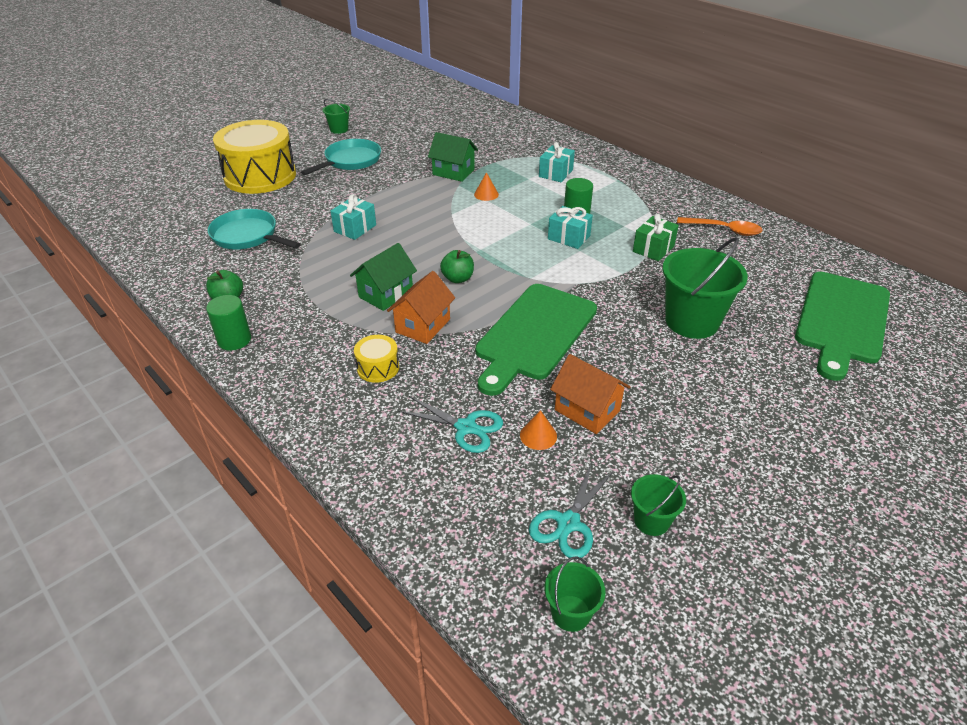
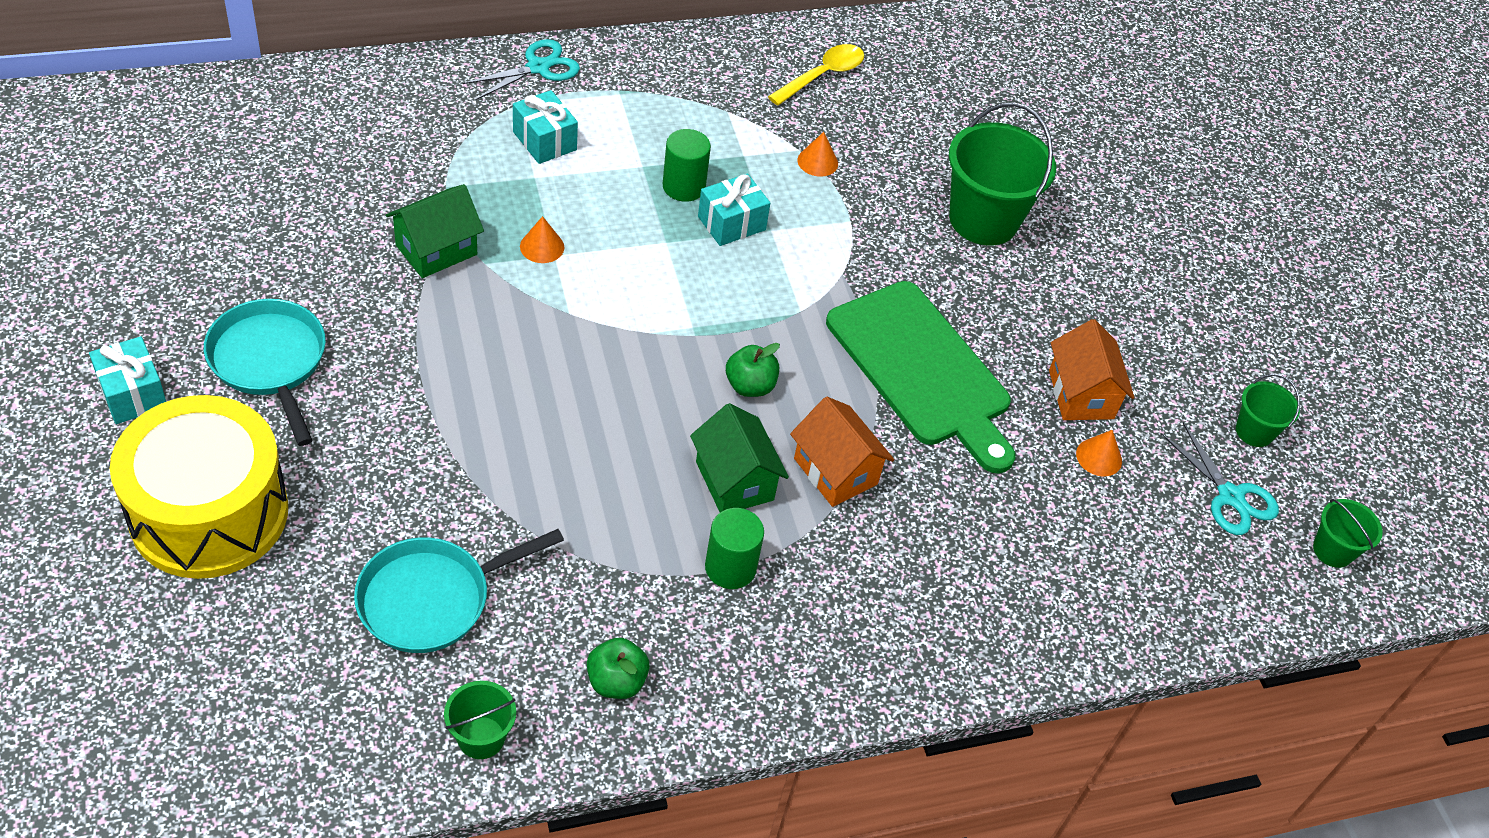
camera: 70 degrees left, 10 degrees up
green cylinder [206,295,251,351] -> green cylinder moved to [705,508,764,589]
green bucket [323,99,350,134] -> green bucket moved to [444,681,516,759]
turquoise gift [331,194,376,240] -> turquoise gift moved to [89,336,166,424]
yellow drum [354,335,399,383] -> none
turquoise scissors [398,396,503,453] -> turquoise scissors moved to [463,39,580,100]
orange house [550,354,630,434] -> orange house turned 75 degrees counterclockwise [1049,319,1135,420]
green gift [633,214,679,261] -> orange cone [798,132,838,177]
orange spoon [677,217,763,236] -> yellow spoon [768,44,864,106]
green cutting board [795,272,890,381] -> none

